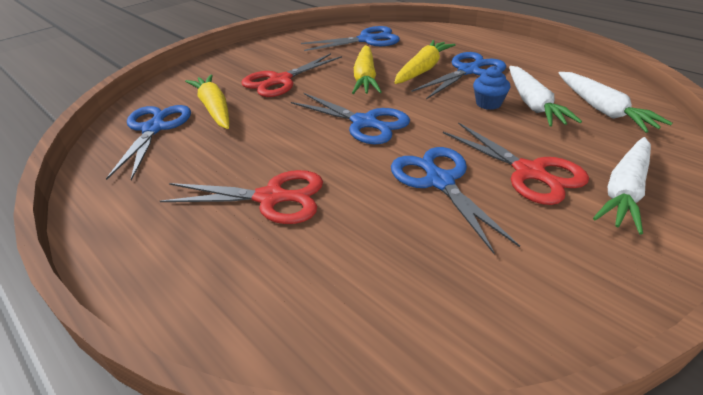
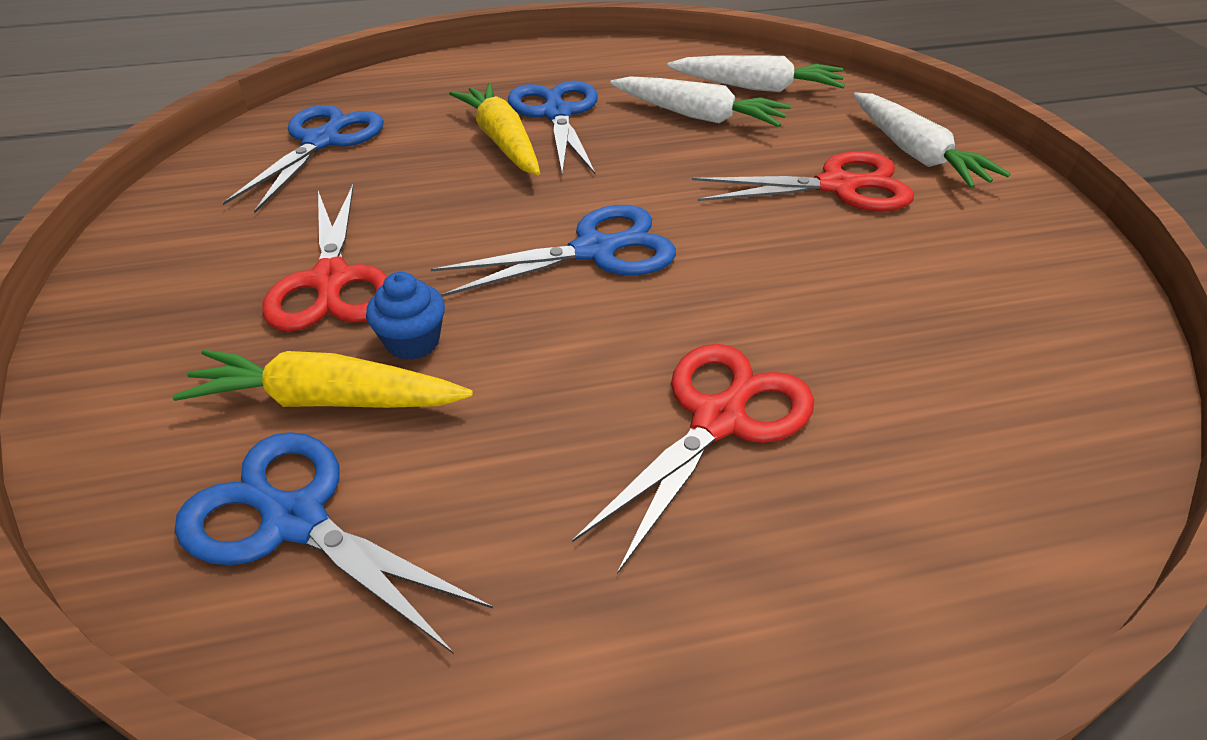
camera: 60 degrees left, 5 degrees up
yellow carrot [352,45,382,94] -> none
blue scissors [391,147,520,254] -> none
blue cupcake [473,66,510,110] -> blue cupcake moved to [366,272,445,360]

